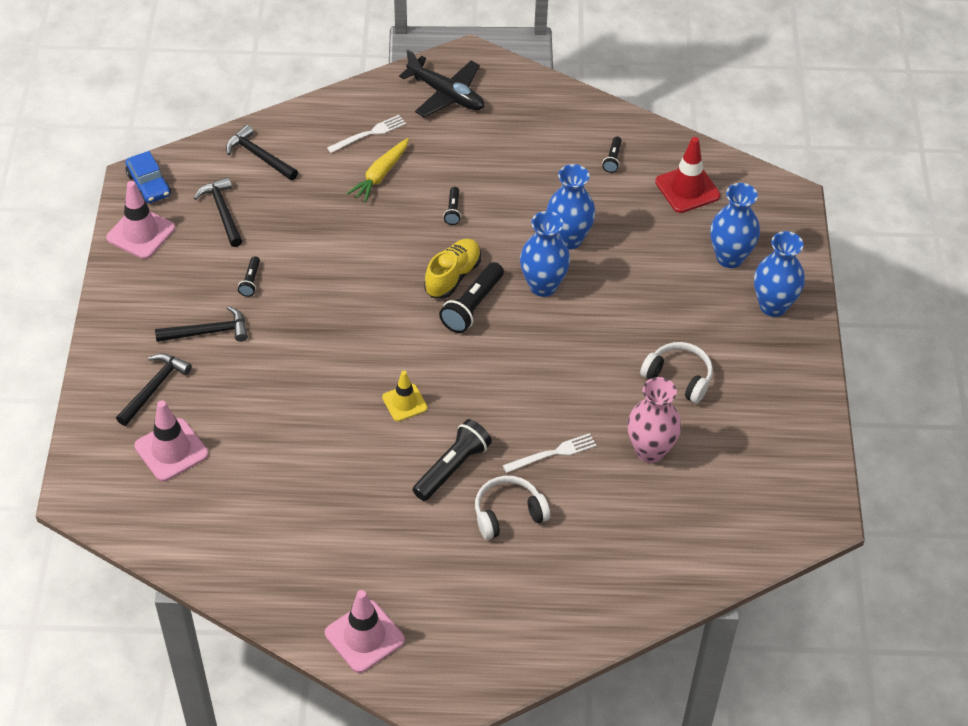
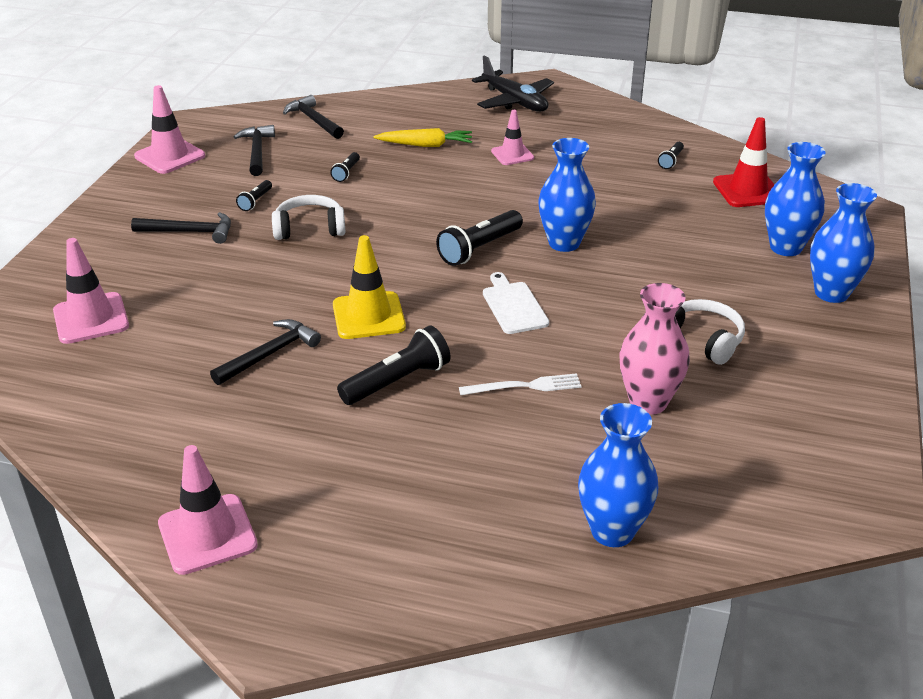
camera: 15 degrees right, 15 degrees down
black hammer [116,353,192,426] -> black hammer moved to [210,319,321,385]
blue car [125,151,171,203] -> none
white fork [327,115,406,153] -> none
yellow carrot [347,138,409,202] -> yellow carrot turned 135 degrees counterclockwise [373,128,472,147]
yellow traffic cone [382,371,428,421] -> yellow traffic cone [333,235,406,339], size x1.54
yellow shoe [424,239,481,299] -> none
black flashlight [443,187,461,225] -> black flashlight moved to [330,152,360,182]
white headphones [475,476,550,540] -> white headphones moved to [272,195,346,240]
blue vase [546,164,596,250] -> blue vase moved to [578,403,658,547]
none -> white cutting board [483,272,549,334]
none -> pink traffic cone [491,110,534,165]

